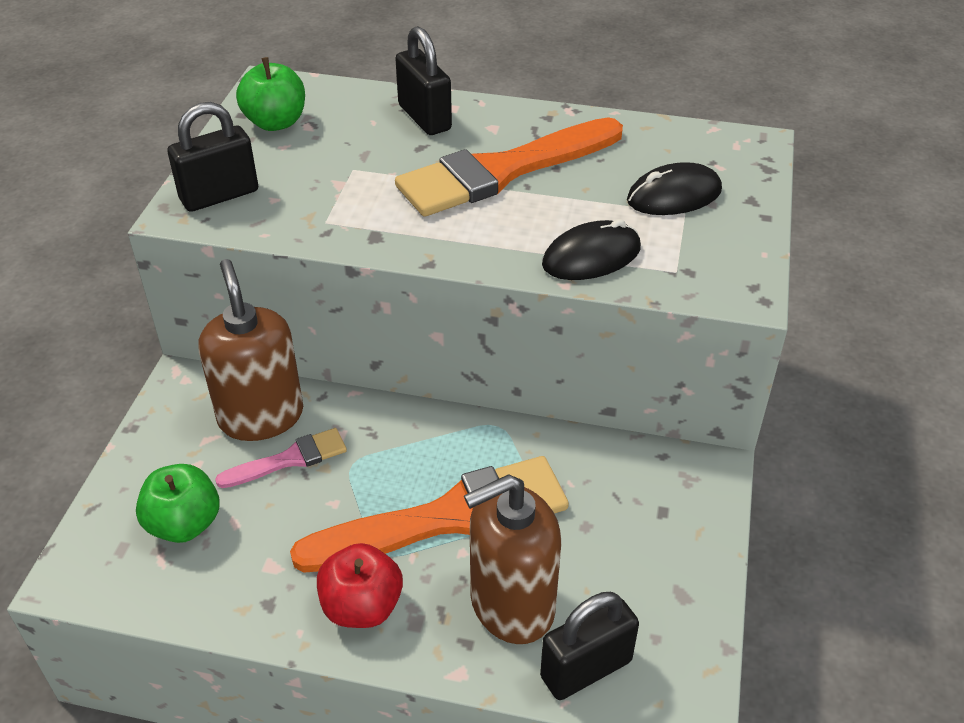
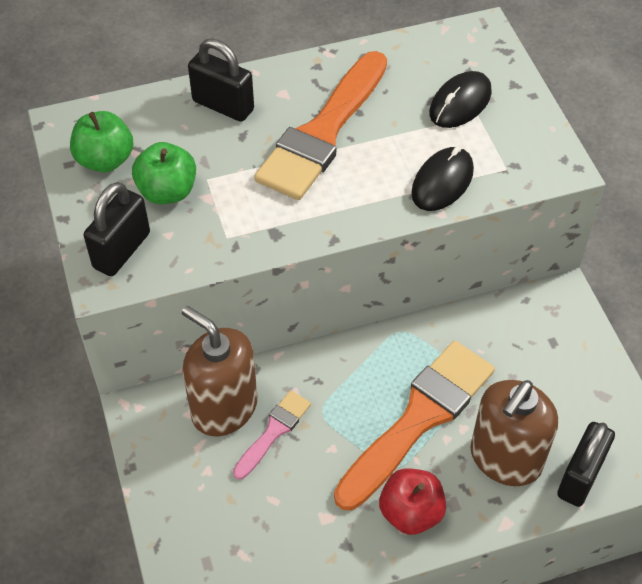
camera: 30 degrees left, 10 degrees up
green apple [136,464,220,543] -> green apple moved to [132,142,196,204]

